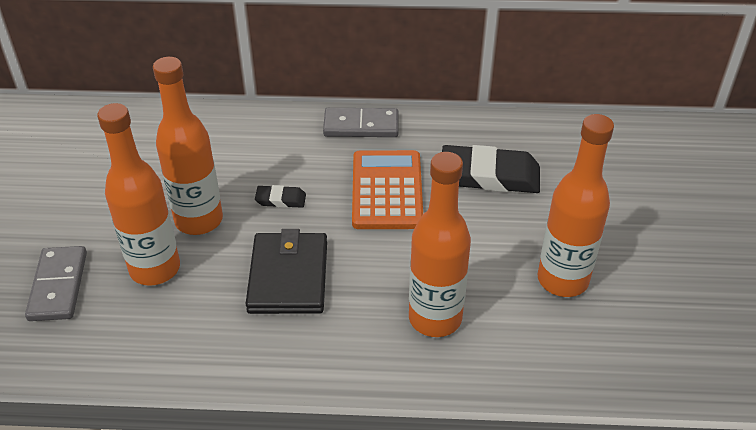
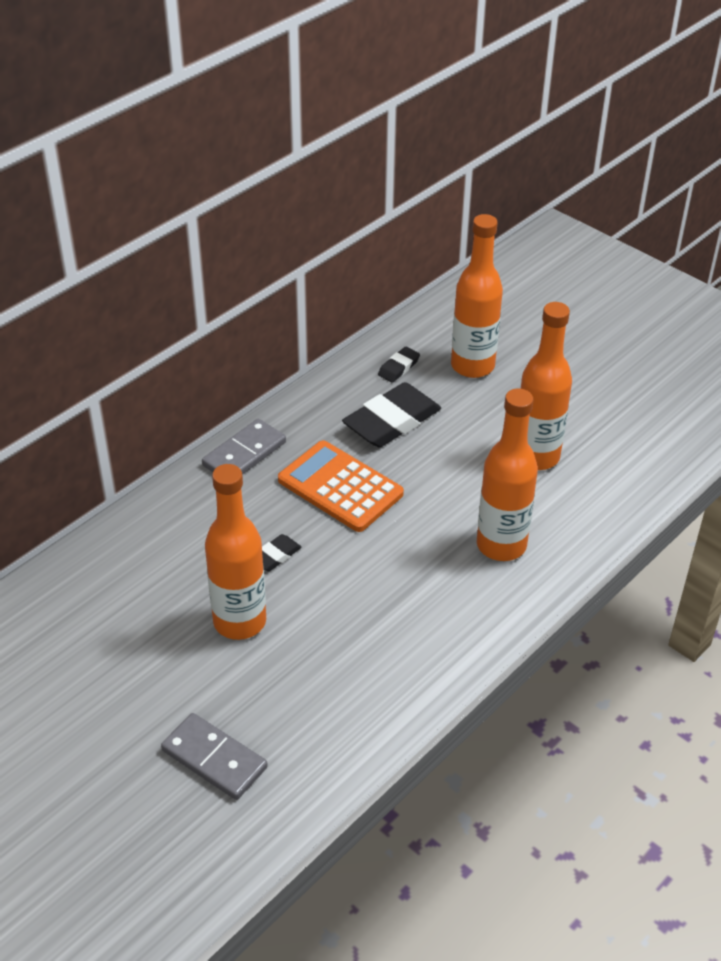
camera: 50 degrees left, 0 degrees up
orange bottle [97,103,180,286] -> orange bottle moved to [451,214,503,378]
black wallet [246,229,327,314] -> none
none -> black eraser [378,347,420,383]

